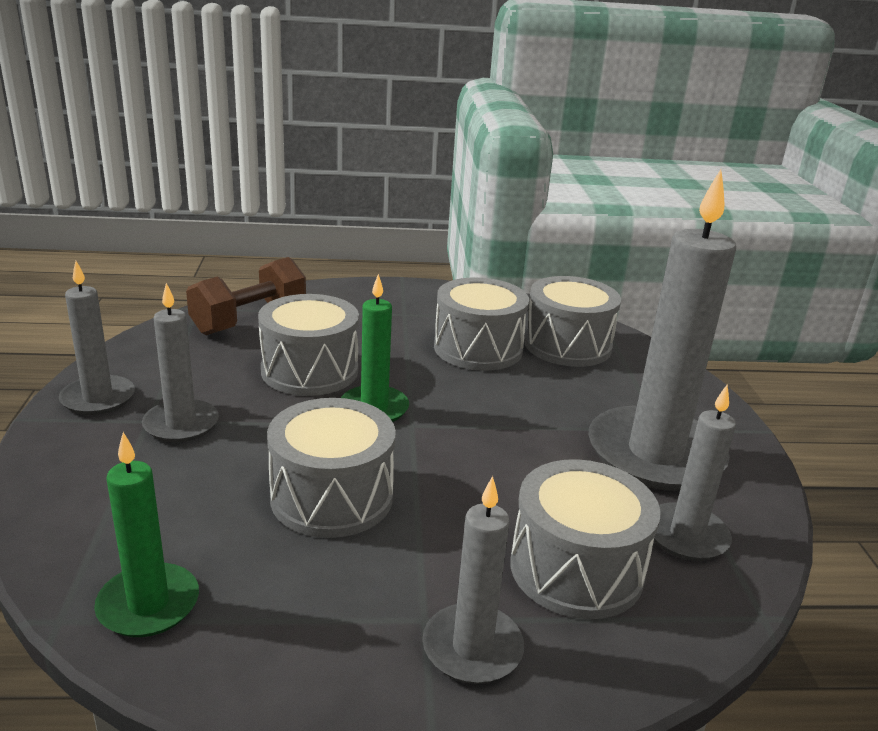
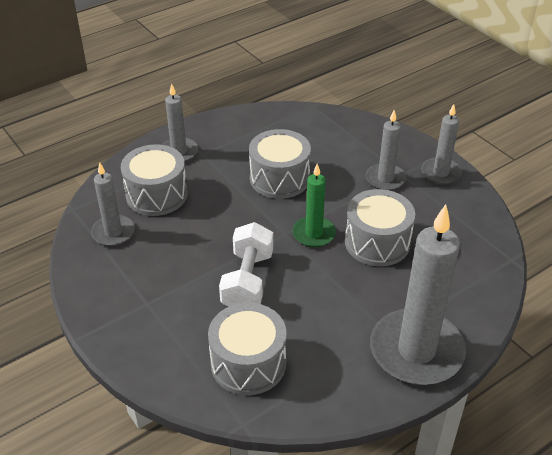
camera: 150 degrees right, 15 degrees up
green candle [94,432,199,637] -> none
brown dumbbell [186,257,306,335] -> none
grey drum [434,277,529,371] -> none
grey candle [589,169,736,491] -> grey candle moved to [370,204,466,385]
none -> white dumbbell [219,222,273,307]

